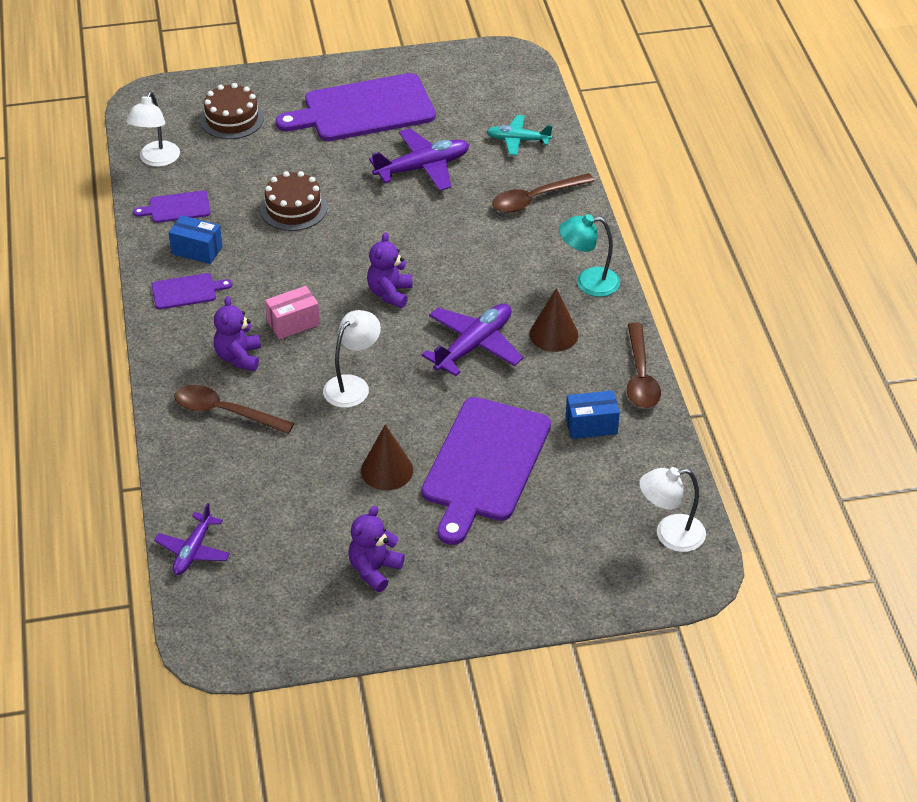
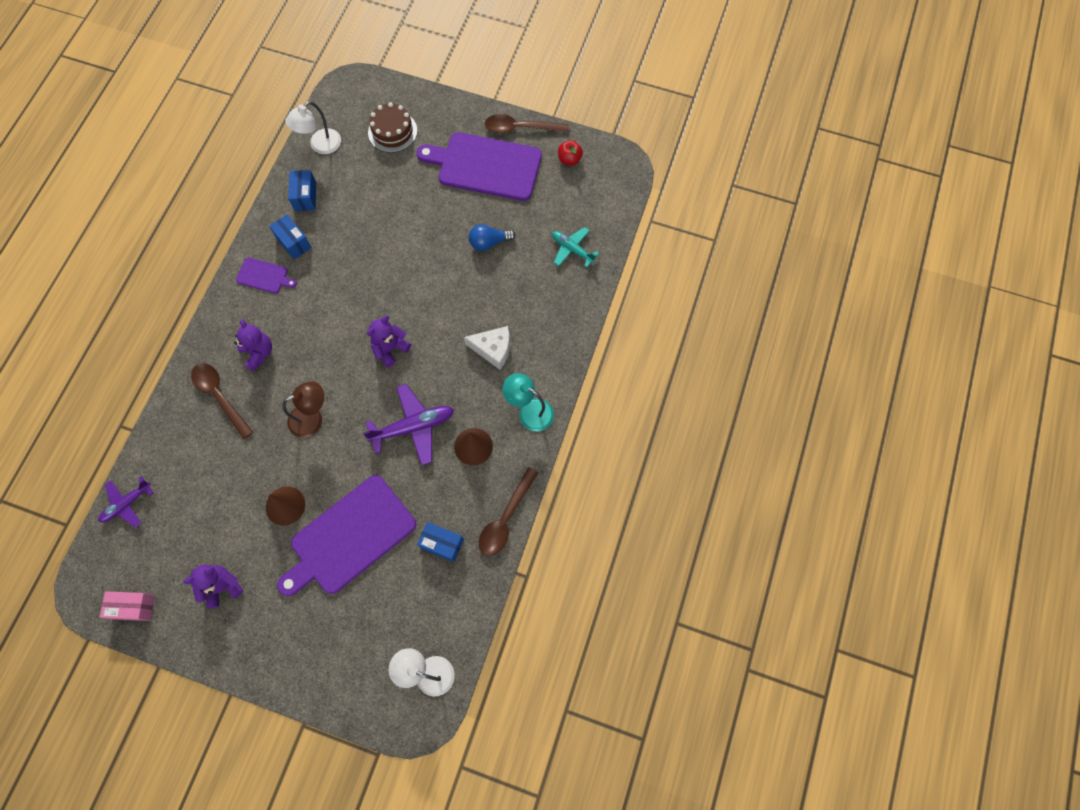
camera: 30 degrees right, 25 degrees up
purple cutting board [133,191,211,223] -> blue box [288,170,316,211]
purple teddy bear [214,296,261,371] -> purple teddy bear turned 120 degrees clockwise [234,319,272,372]
brown cake [260,171,327,231] -> none
pink box [265,286,320,339] -> pink box moved to [100,591,155,621]
white lamp [323,310,381,408] -> brown lamp [282,381,324,438]
purple plane [369,128,469,191] -> blue light bulb [469,224,516,251]
brown spoon [492,173,595,213] -> brown spoon moved to [485,114,569,133]
none -> white cheese [464,326,510,370]
none -> red apple [558,140,583,166]

